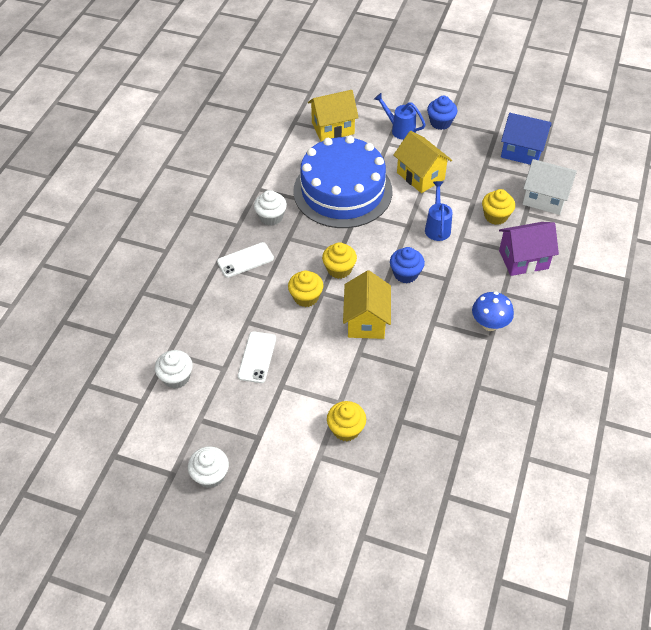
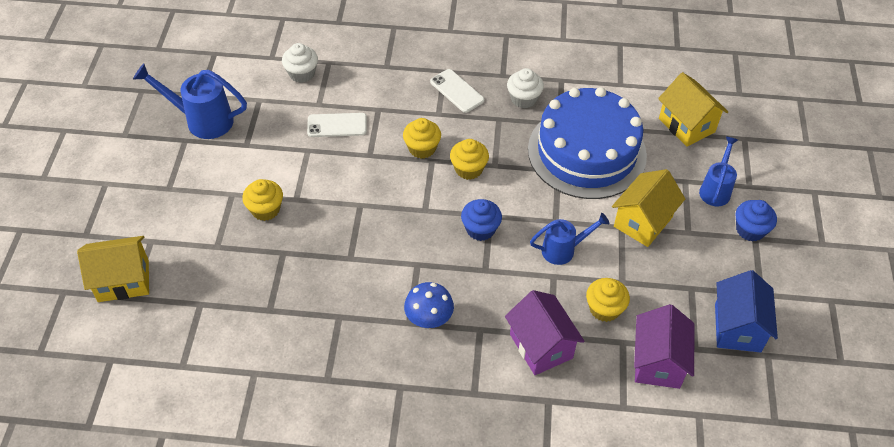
camera: 75 degrees right, 0 degrees up
white cupcake [188,446,229,488] -> blue watering can [133,63,247,139]
yellow house [343,270,391,339] -> yellow house moved to [77,236,149,302]
white house [523,159,577,215] -> purple house [634,304,695,389]

